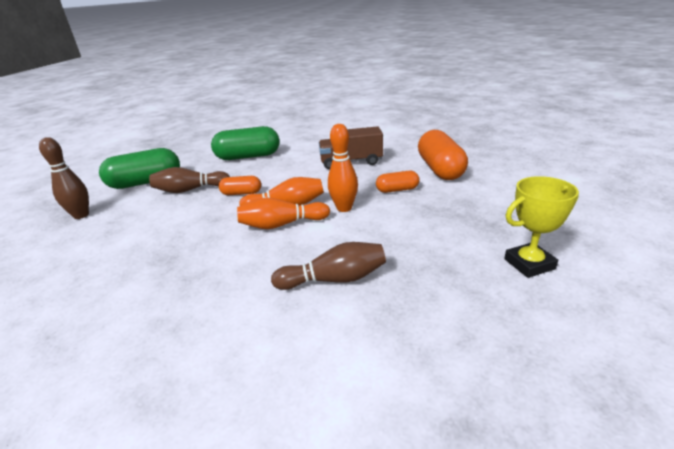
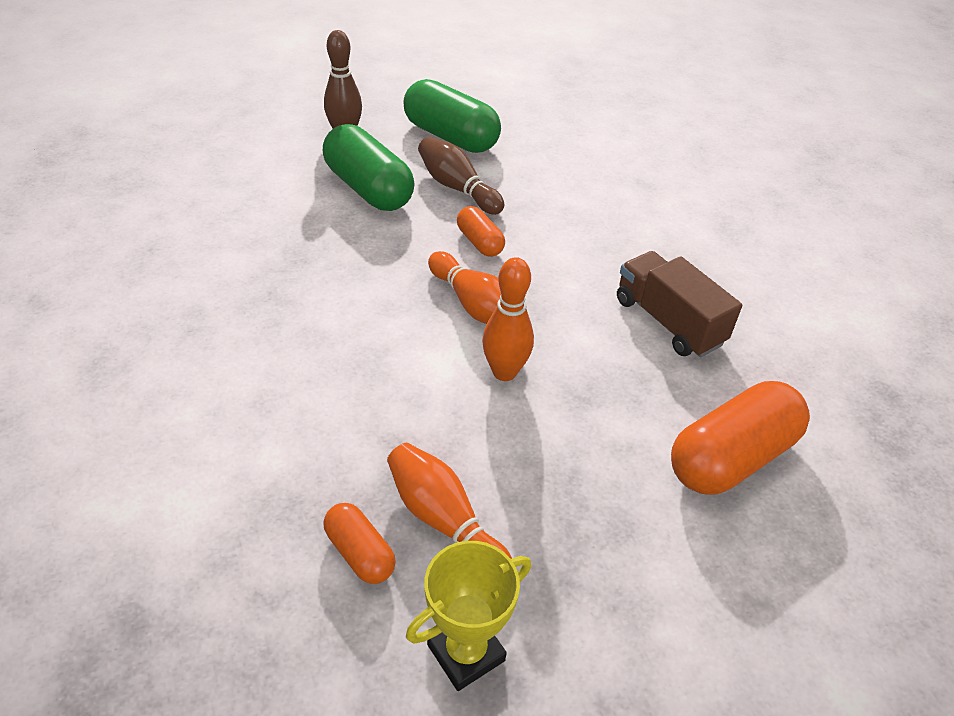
camera: 55 degrees right, 15 degrees up
green capsule [211,126,279,160] -> green capsule moved to [323,124,415,211]
orange bowling pin [237,198,330,229] -> orange bowling pin moved to [387,443,512,559]
brown bowling pin [271,242,386,290] -> none
orange capsule [376,171,420,193] -> orange capsule moved to [323,503,396,584]
yellow trophy [504,176,579,278] -> yellow trophy turned 75 degrees counterclockwise [406,541,531,691]

